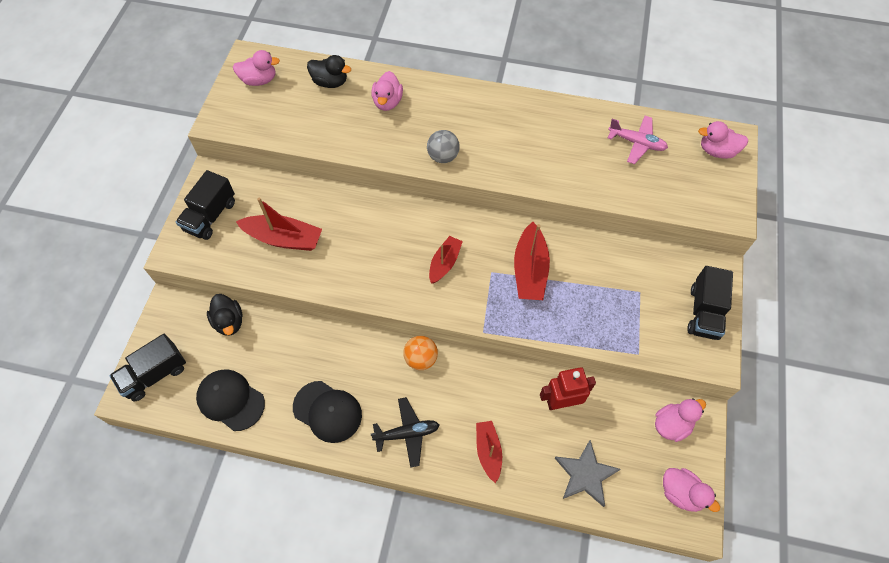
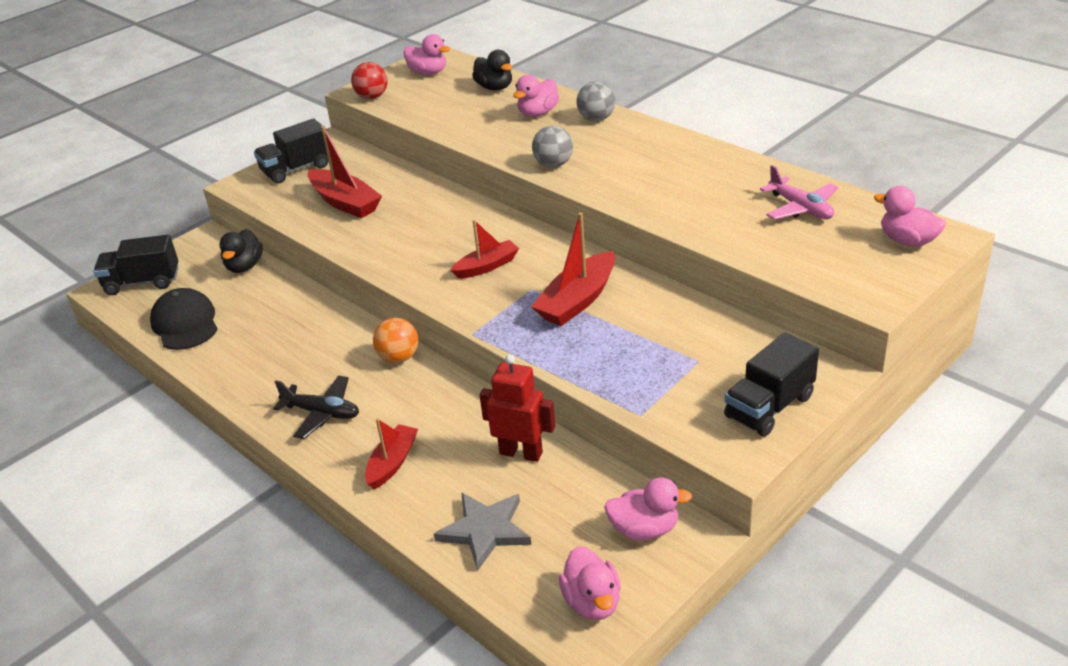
camera: 35 degrees right, 25 degrees down
black cap [293,381,362,443] -> none
none -> red ball [351,62,388,99]
none -> grey ball [577,82,615,121]

